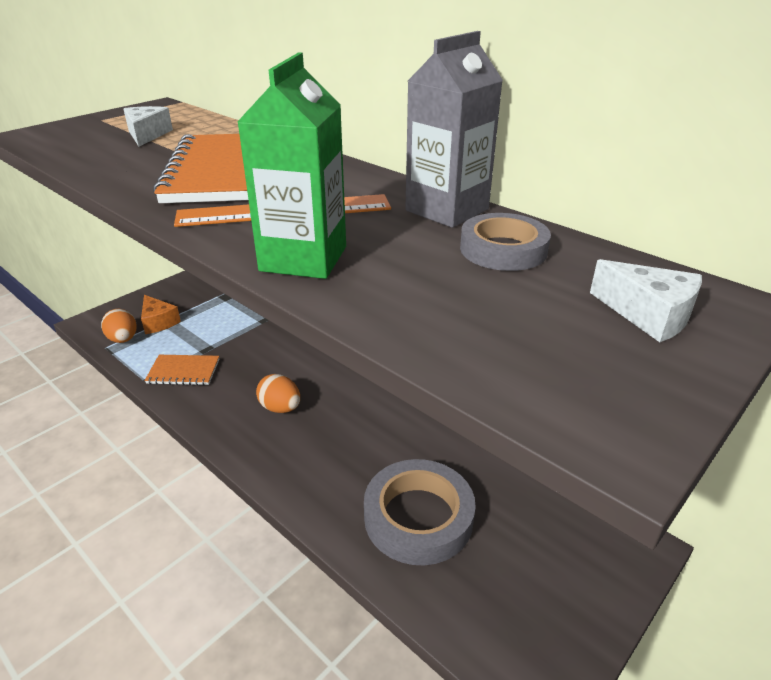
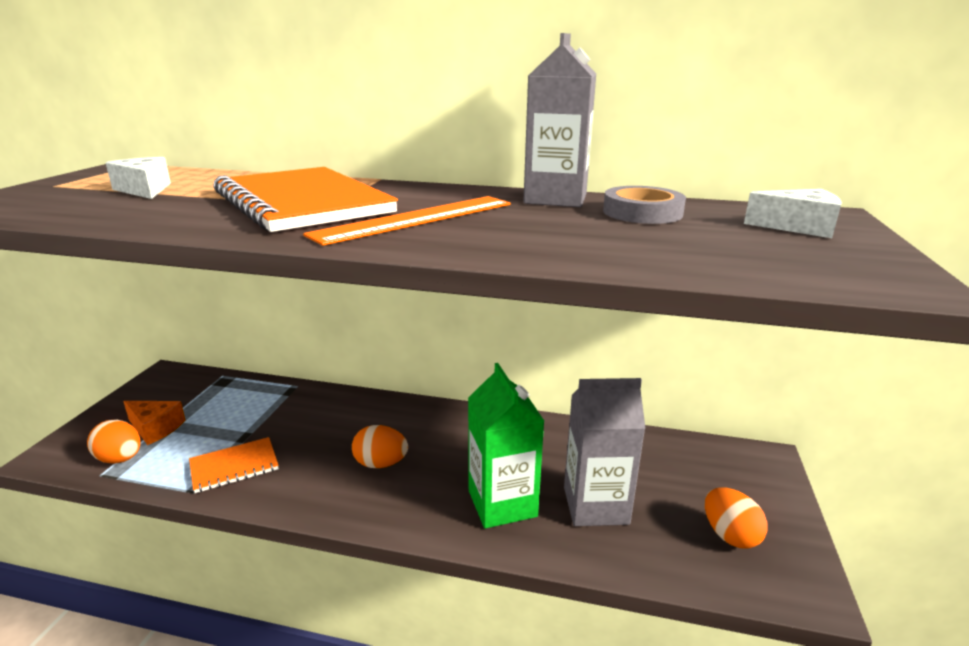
camera: 30 degrees left, 10 degrees down
green carton [238,52,346,279] -> green carton moved to [468,363,544,529]
grey tape [364,459,476,565] -> grey carton [564,378,645,526]
none -> orange egg [705,487,768,548]

